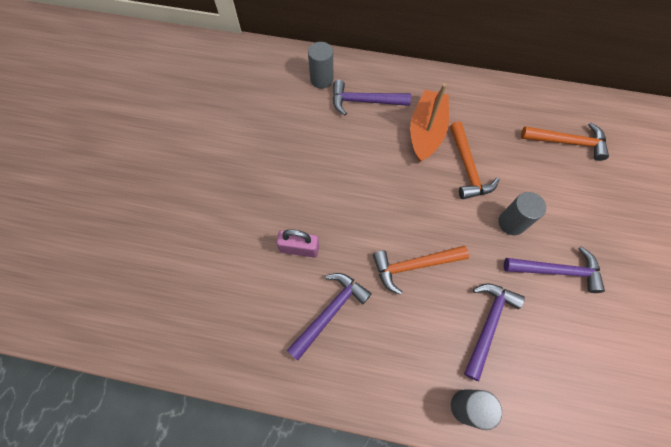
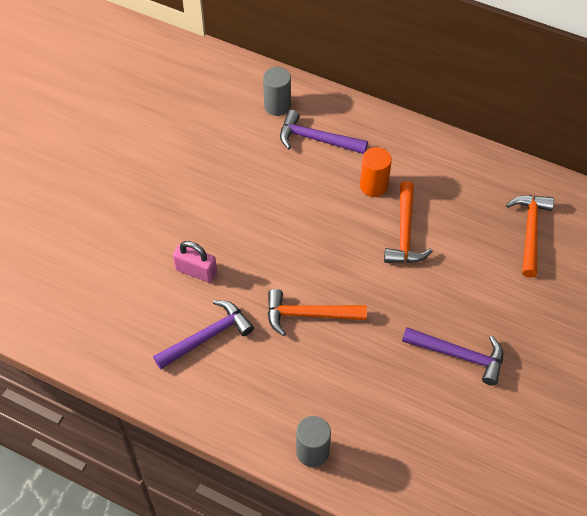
camera: 15 degrees right, 10 degrees down
orange boat [410,83,449,163] -> orange cylinder [360,147,392,197]
purple hammer [464,283,525,381] -> none
grey cylinder [498,192,546,235] -> none
orange hammer [521,123,609,161] -> orange hammer turned 105 degrees counterclockwise [506,195,554,278]

